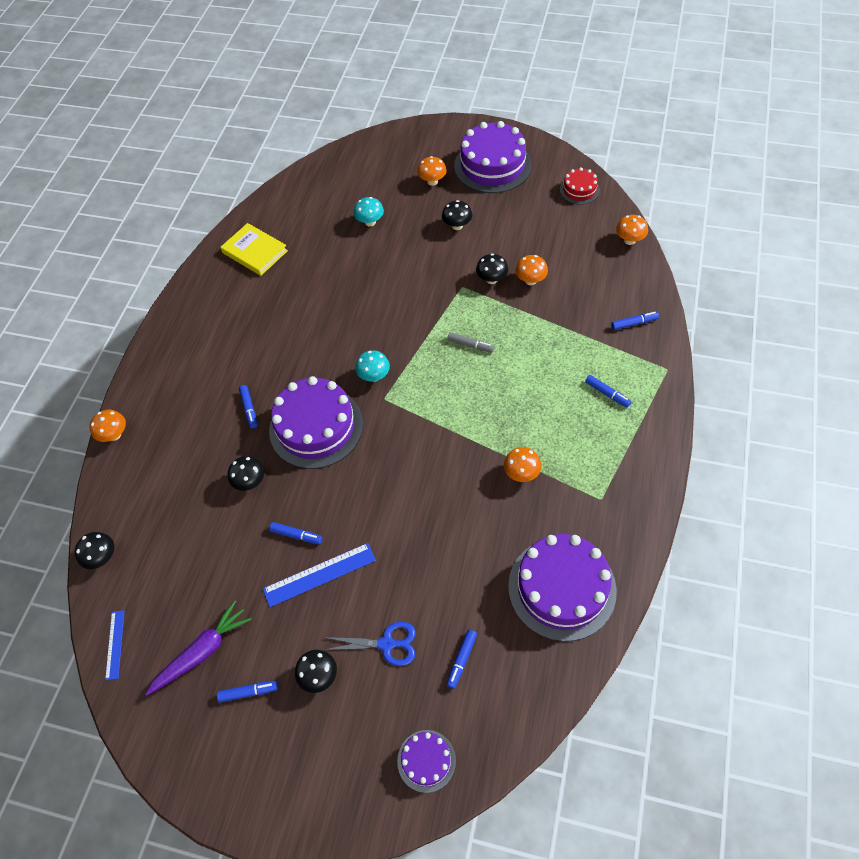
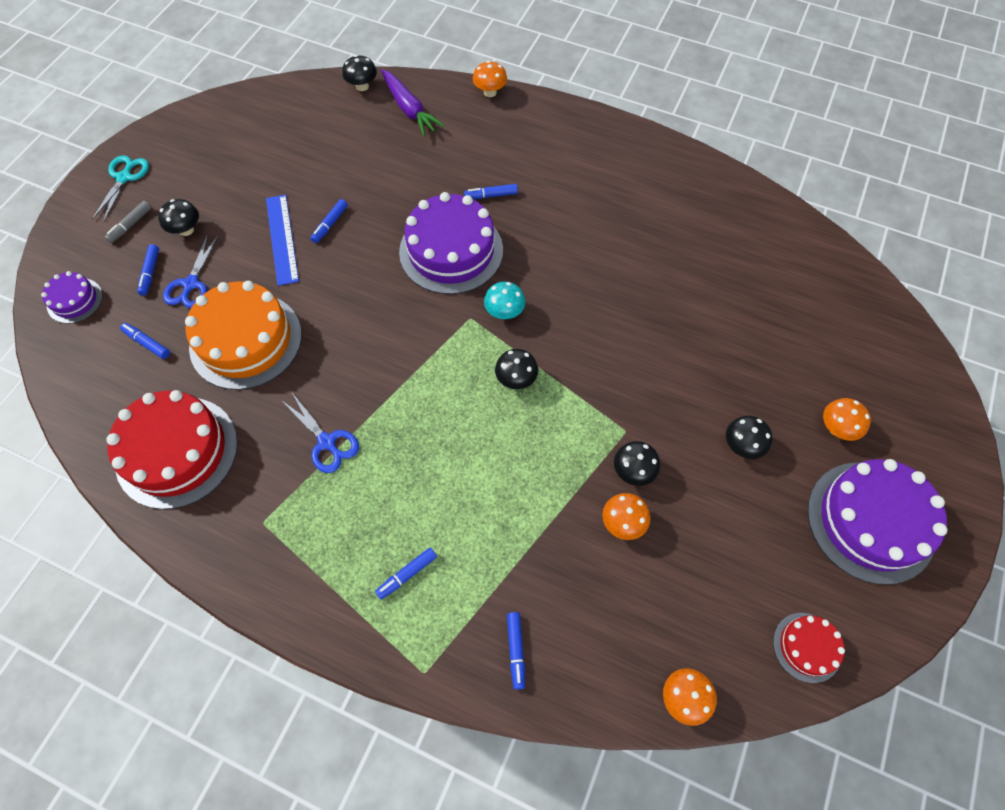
camera: 95 degrees right, 5 degrees up
blue ruler [105,610,125,680] -> none
purple carrot [145,600,252,696] -> purple carrot moved to [381,69,445,136]
blue marker [217,681,278,703] -> blue marker moved to [137,244,159,295]
yellow book [220,223,288,276] -> none
black mushroom [228,456,265,491] -> black mushroom moved to [495,349,538,389]
turquoise mushroom [354,197,384,227] -> none
grey marker [447,332,494,353] -> grey marker moved to [105,201,151,243]
orange mushroom [504,447,541,482] -> blue scissors [281,393,359,473]
purple cake [508,534,617,642] -> red cake [106,390,238,509]
none -> turquoise scissors [92,155,149,222]
none -> orange cake [185,281,302,390]

